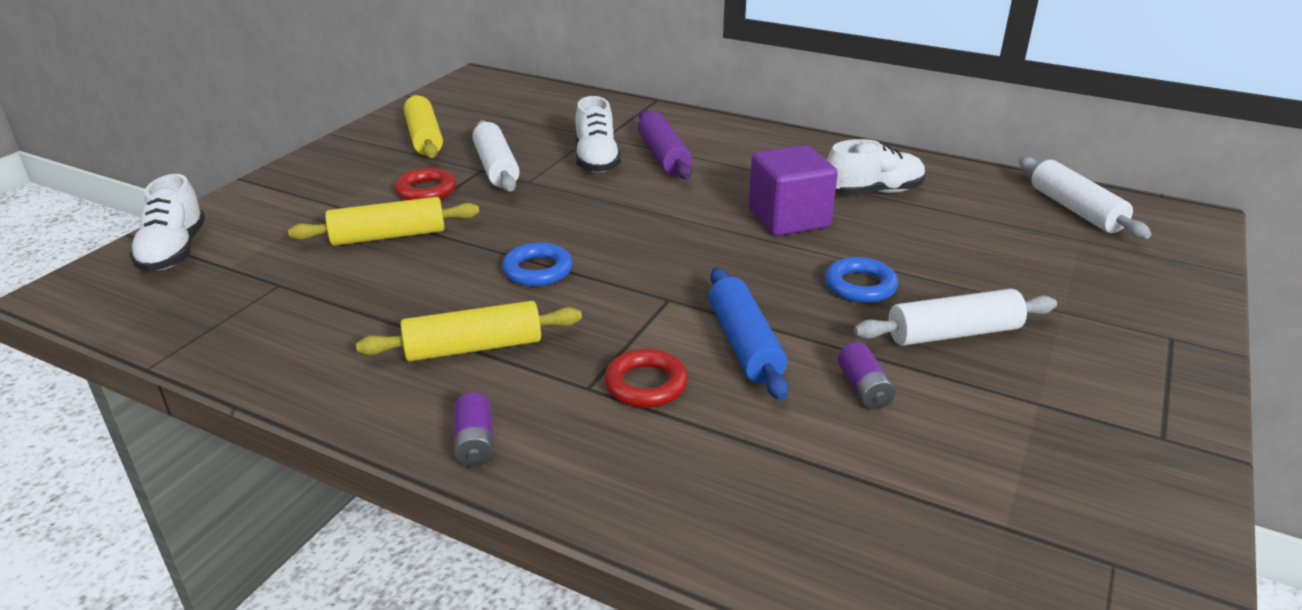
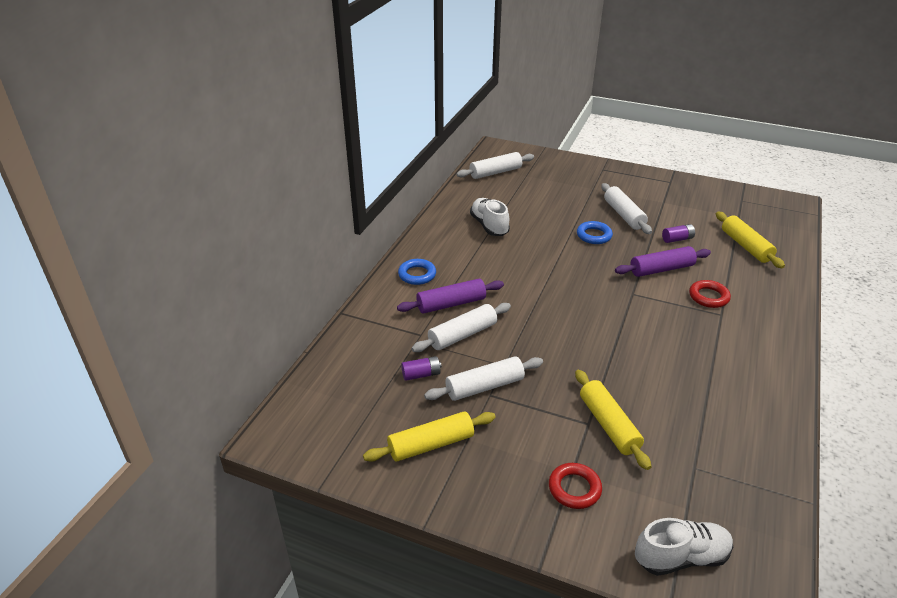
camera: 95 degrees left, 5 degrees up
yellow rolling pin [356,301,582,361] -> yellow rolling pin moved to [716,212,785,268]
red ring [395,168,456,200] -> red ring moved to [549,463,602,509]
purple battery [454,392,494,467] -> purple battery moved to [401,356,442,381]
blue ring [502,242,572,286] -> blue ring moved to [398,259,436,285]
white shoe [576,96,621,173] -> white rolling pin [412,303,511,352]
blue rolling pin [709,268,789,400] -> purple rolling pin [615,246,711,277]
purple cube [749,145,838,236] -> none

